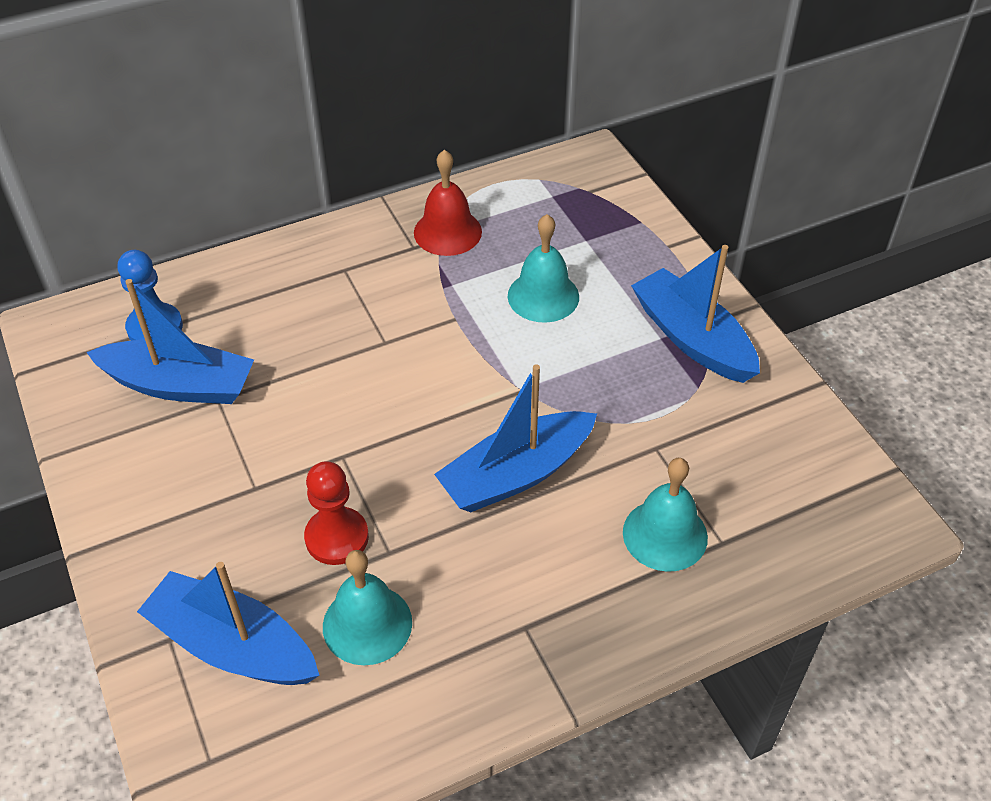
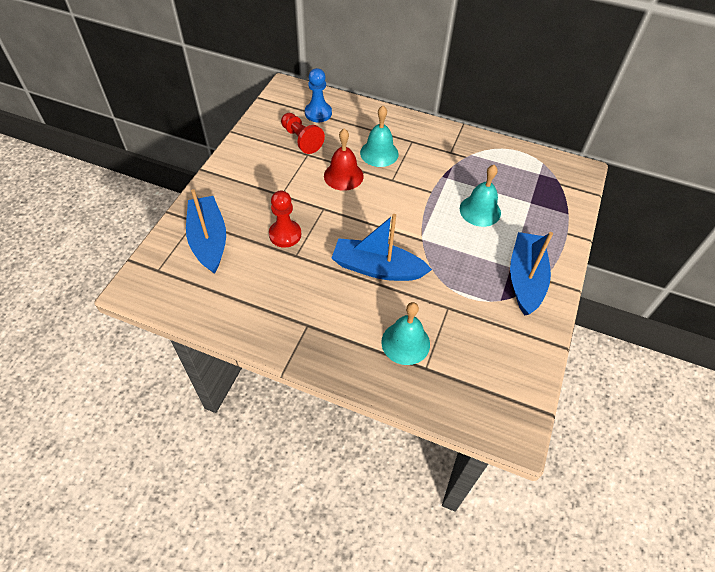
camera: 45 degrees right, 5 degrees up
blue boat [86,279,254,404] -> red pawn [281,113,325,154]
turquoise bell [323,550,412,665] -> turquoise bell moved to [360,106,398,167]
red bell [414,150,482,256] -> red bell moved to [324,129,364,191]

